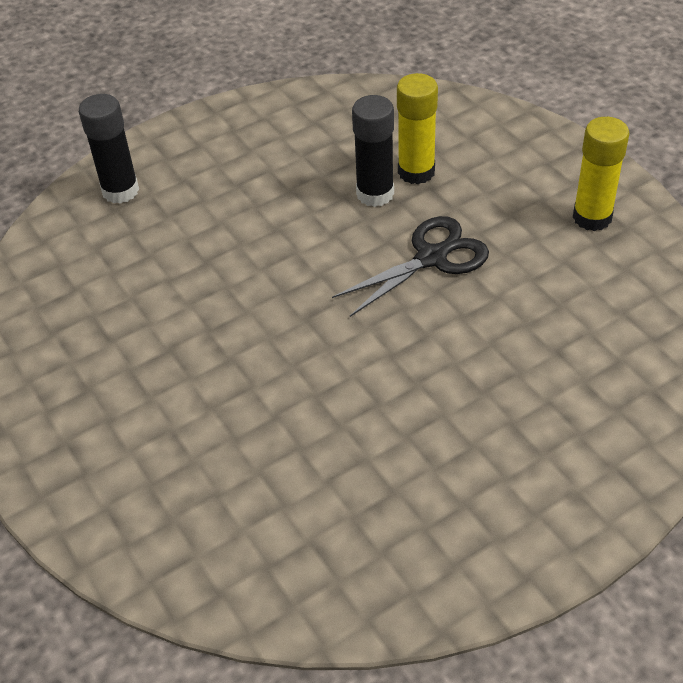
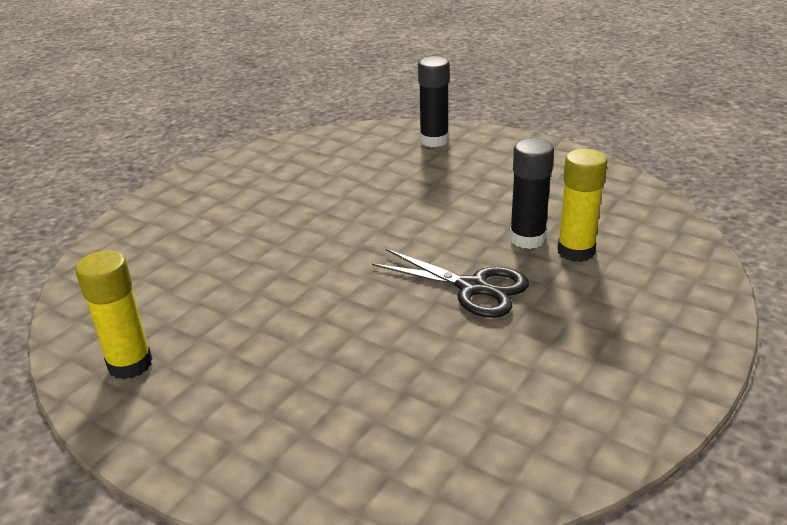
camera: 65 degrees right, 15 degrees down
yellow glue stick [573,117,630,231] -> yellow glue stick moved to [76,250,152,380]

